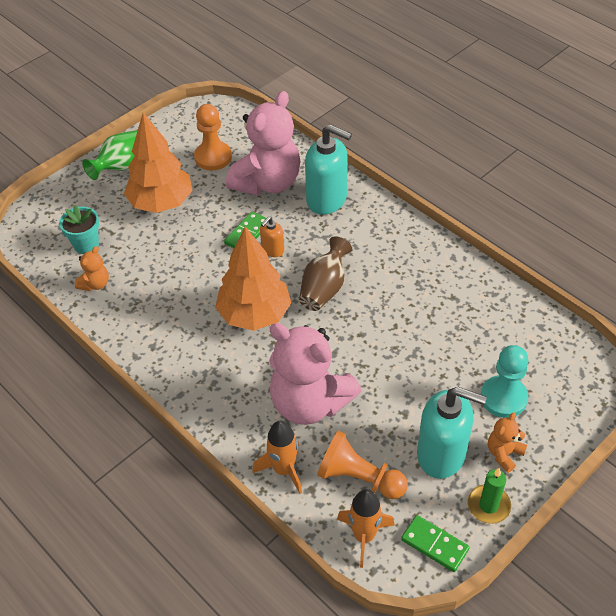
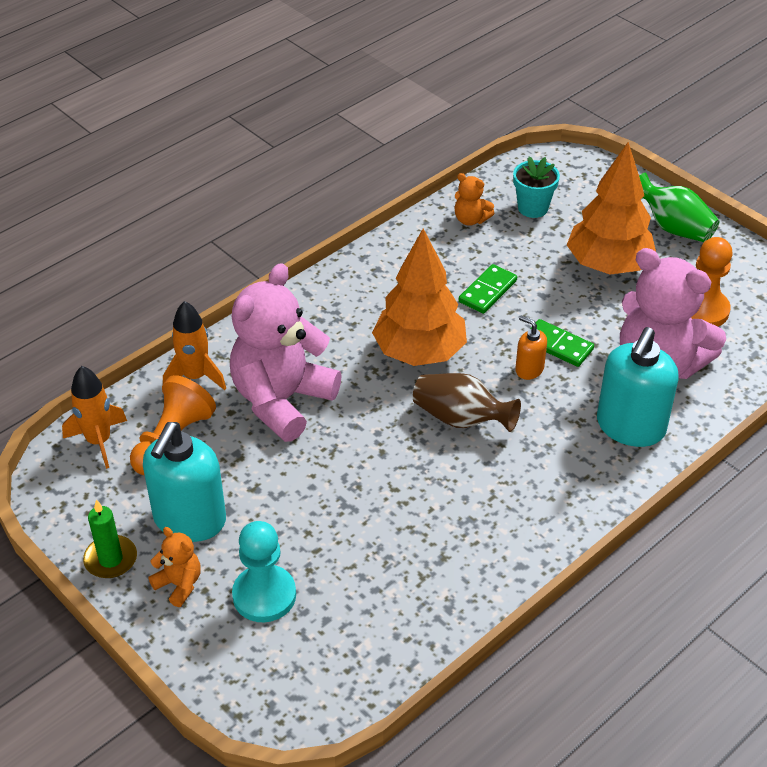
camera: 90 degrees right, 5 degrees down
green domino [401,515,470,572] -> green domino moved to [459,264,517,314]

